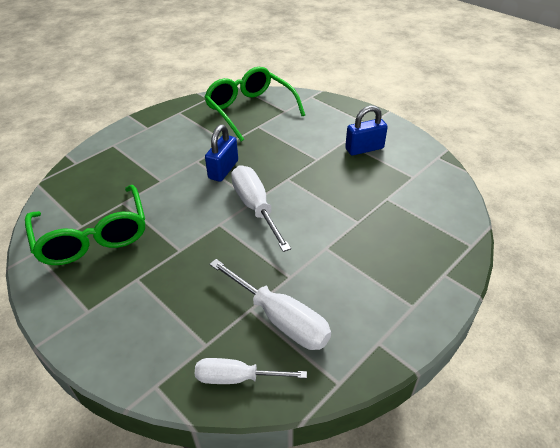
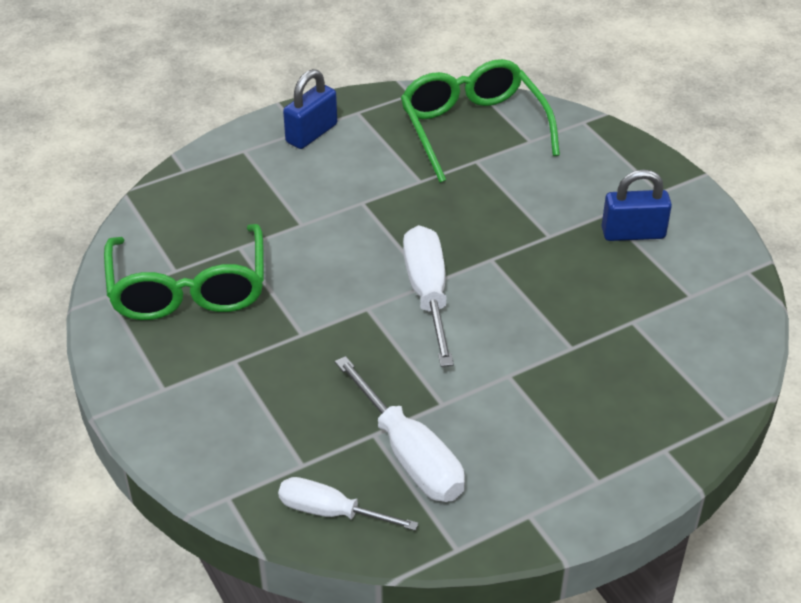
camera: 15 degrees right, 0 degrees up
blue padlock [205,124,238,182] -> blue padlock moved to [283,69,337,149]

